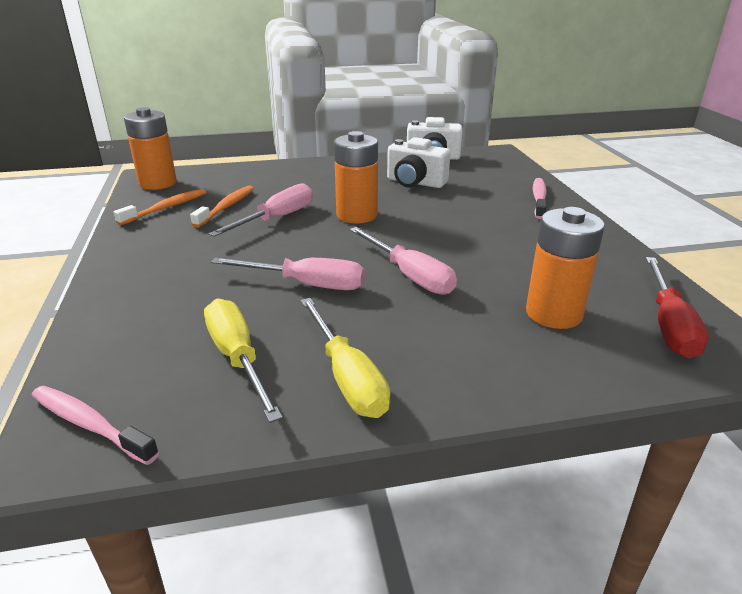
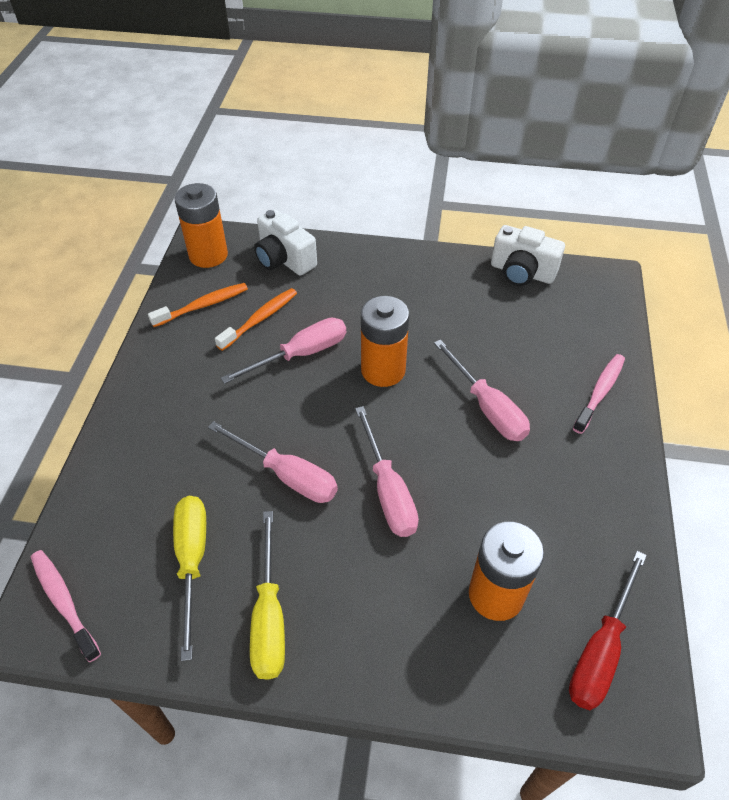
camera: 20 degrees right, 20 degrees up
white camera [387,137,451,188] -> white camera moved to [254,209,317,276]
none -> pink screwdriver [434,340,530,441]

